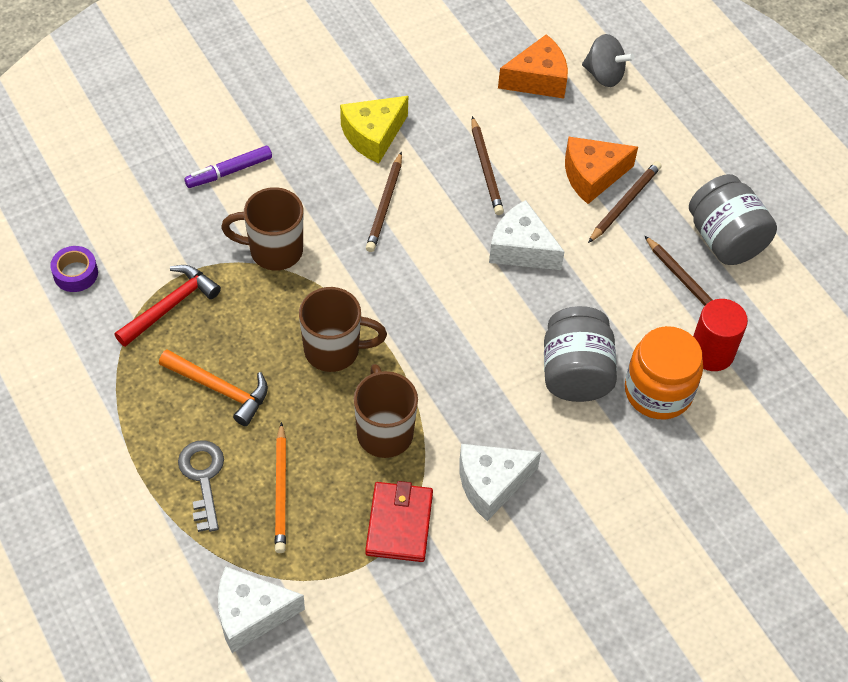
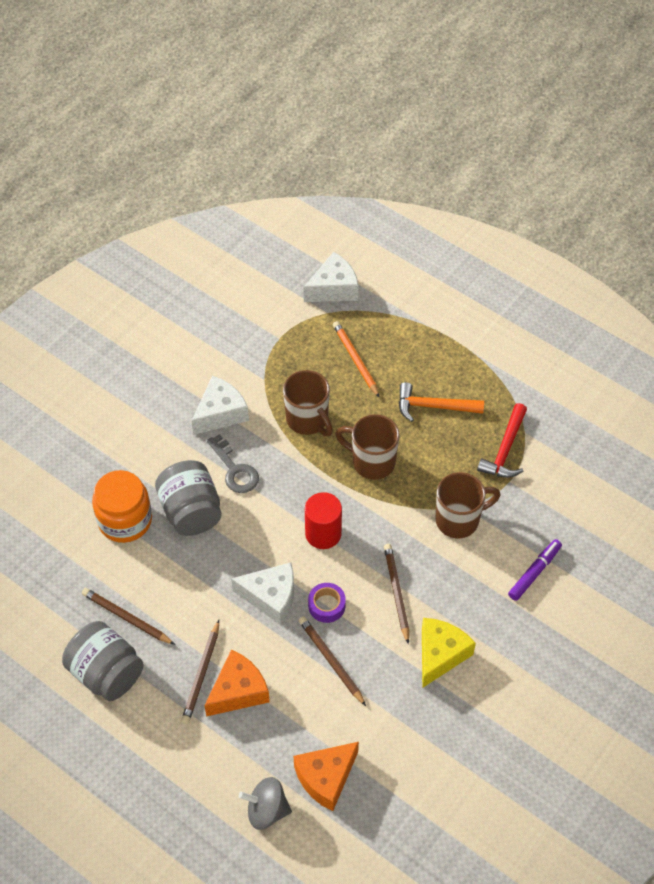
camera: 160 degrees right, 0 degrees up
purple tape [50,246,98,292] -> purple tape moved to [308,583,346,623]
grey key [178,440,224,532] -> grey key moved to [207,434,259,493]
brown mug [299,287,387,372] -> brown mug turned 45 degrees clockwise [335,414,400,480]
red wallet [365,481,433,562] -> none
red cylinder [693,299,748,371] -> red cylinder moved to [305,492,342,549]

